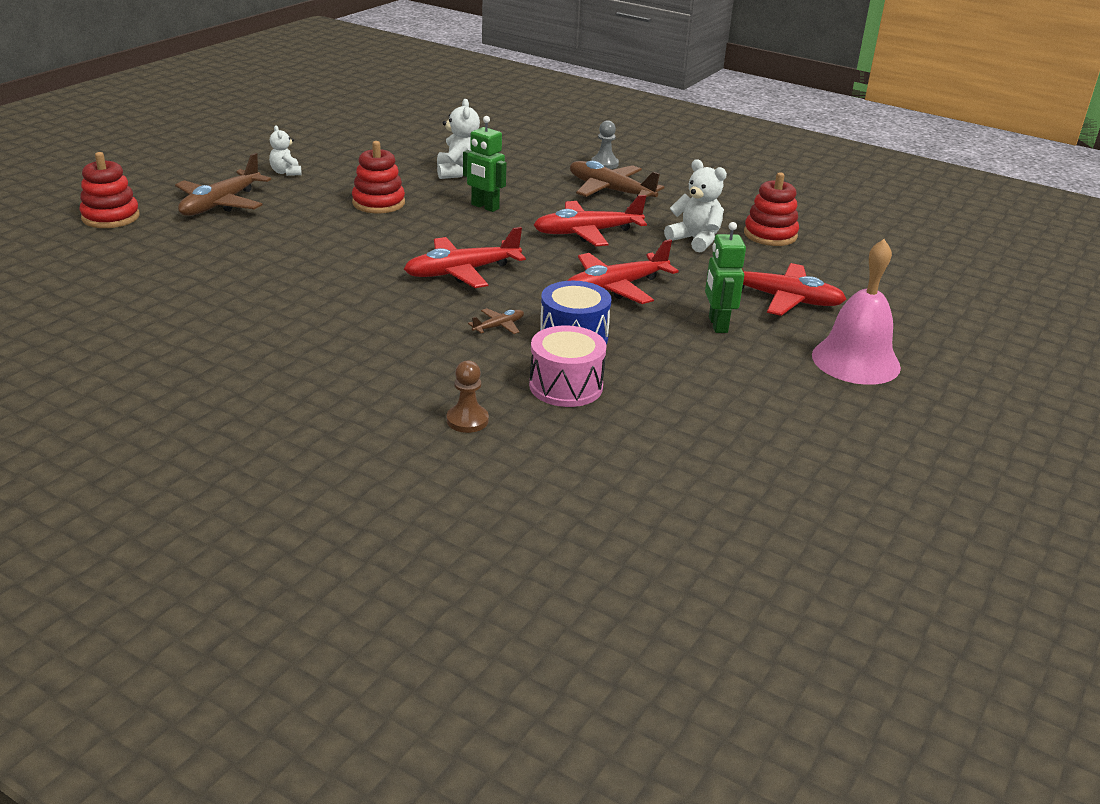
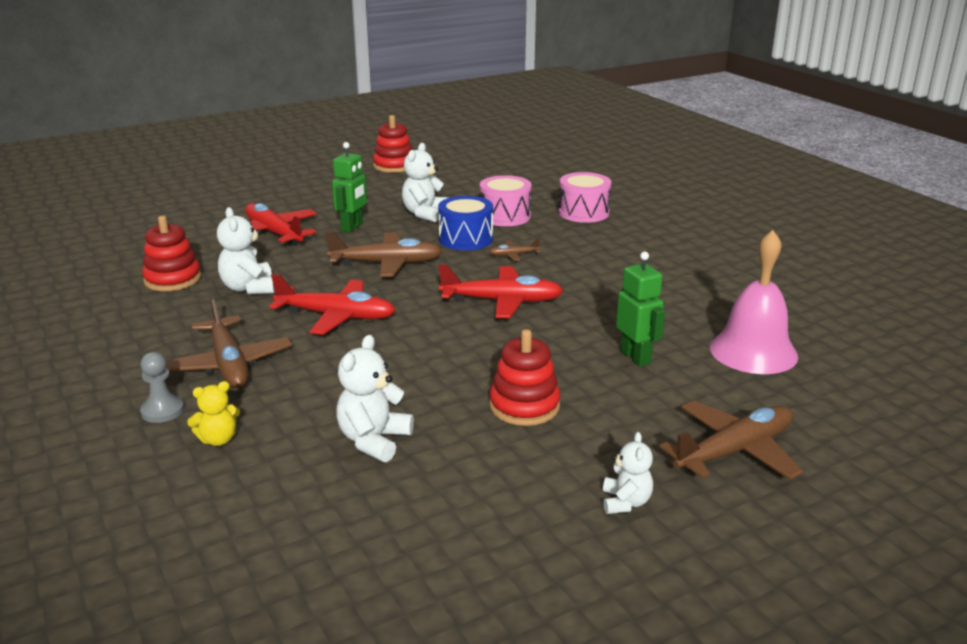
camera: 150 degrees left, 5 degrees down
red stacking toy [80,152,140,228] -> red stacking toy moved to [373,115,412,173]
brown pawn [447,361,489,433] -> pink drum [558,172,611,223]
green robot [463,116,507,212] -> green robot moved to [616,251,665,367]
red plane [567,239,679,304] -> brown plane [325,232,442,277]
pink bell [812,239,901,385] -> pink bell moved to [710,230,798,374]
none -> yellow teddy bear [187,381,240,446]
none -> white teddy bear [402,143,449,222]

